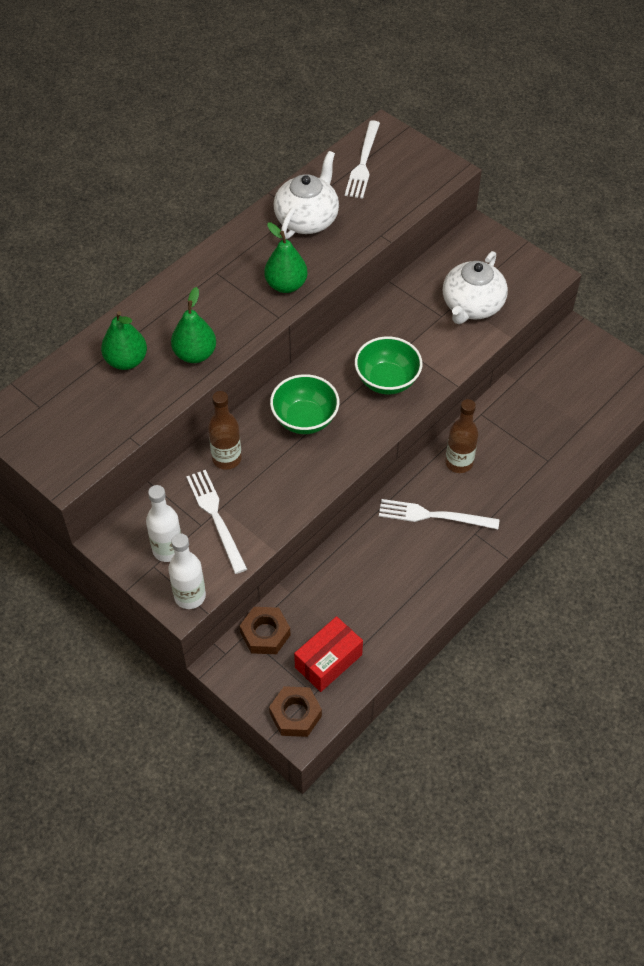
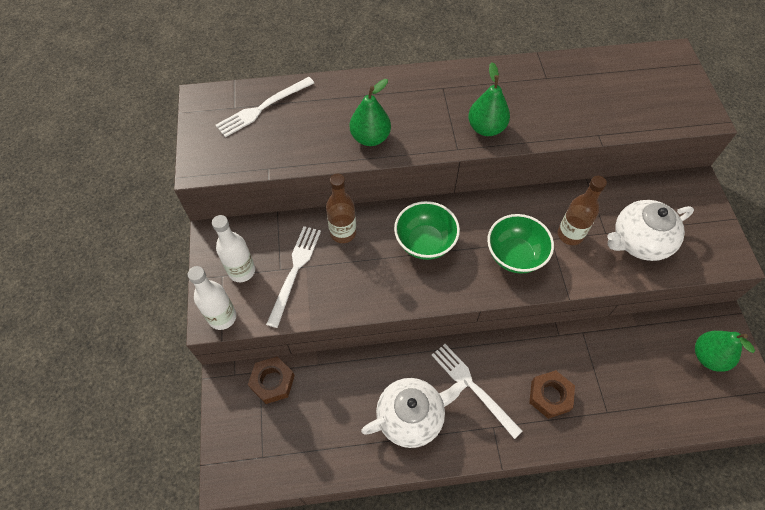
camera: 40 degrees right, 5 degrees up
green pear [101,311,147,370] -> green pear moved to [695,331,755,372]
brown nut [269,686,322,737] -> brown nut moved to [529,370,575,419]
white teapot [274,151,339,239] -> white teapot moved to [361,378,468,448]
red box [294,616,363,692] -> none
white fork [345,120,380,198] -> white fork moved to [216,77,314,137]
brown bottle [445,399,478,473] -> brown bottle moved to [558,176,607,245]

